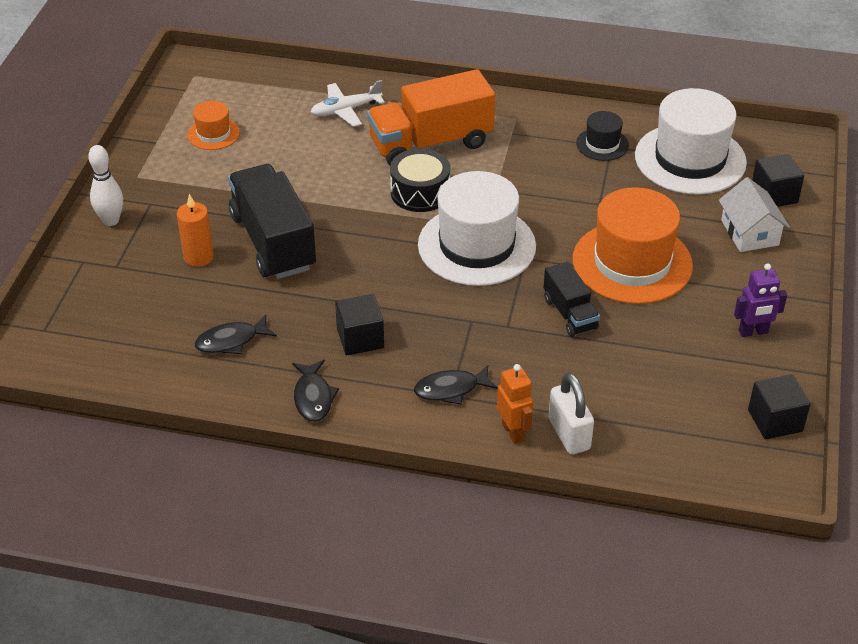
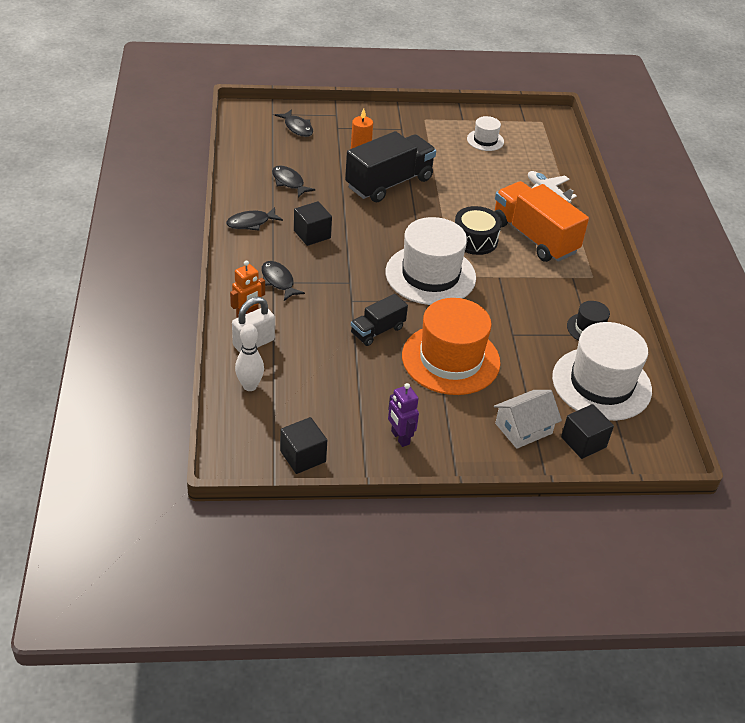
camera: 70 degrees right, 0 degrees up
white bowling pin [88,145,123,226] -> white bowling pin moved to [235,324,264,391]
orange hat [187,101,240,150] -> white hat [467,116,504,151]
none -> black fish [275,109,313,137]

